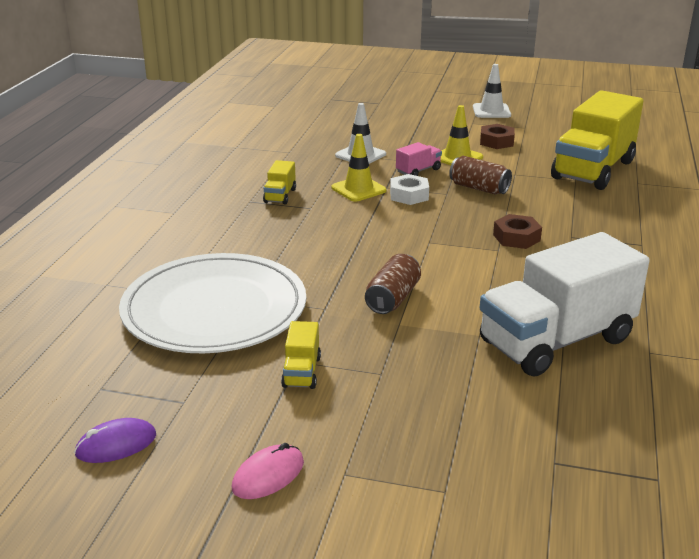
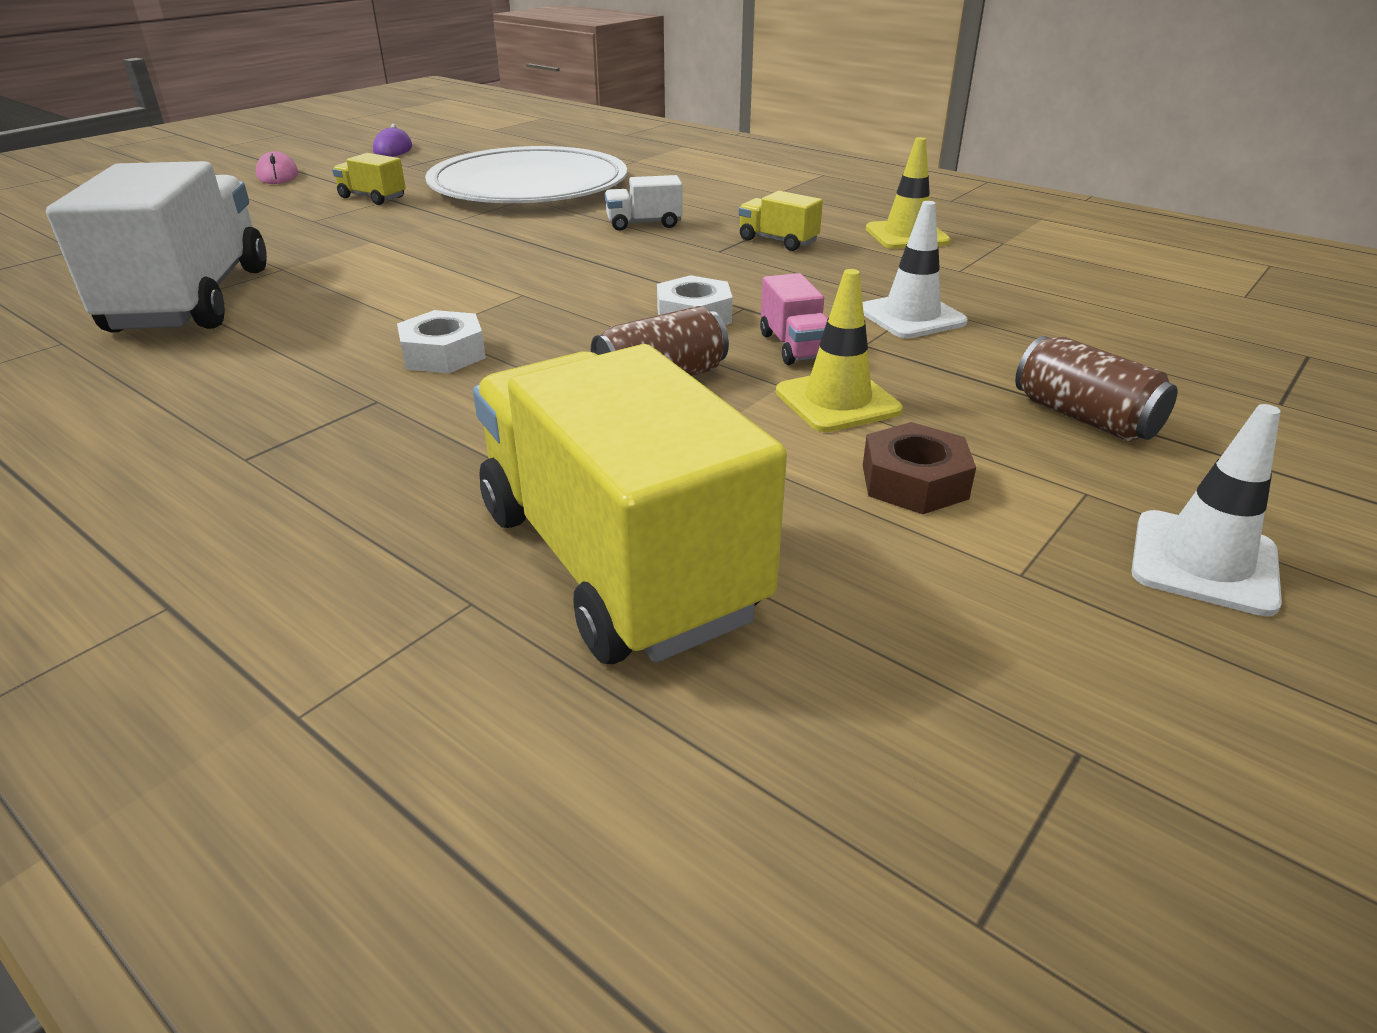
camera: 115 degrees right, 5 degrees up
yellow traffic cone [331,134,387,202] -> yellow traffic cone moved to [866,137,951,249]
brown can [365,254,421,314] -> brown can moved to [1015,336,1178,442]
brown nut [493,214,542,249] -> white nut [397,310,486,373]
none -> white truck [605,175,682,231]

